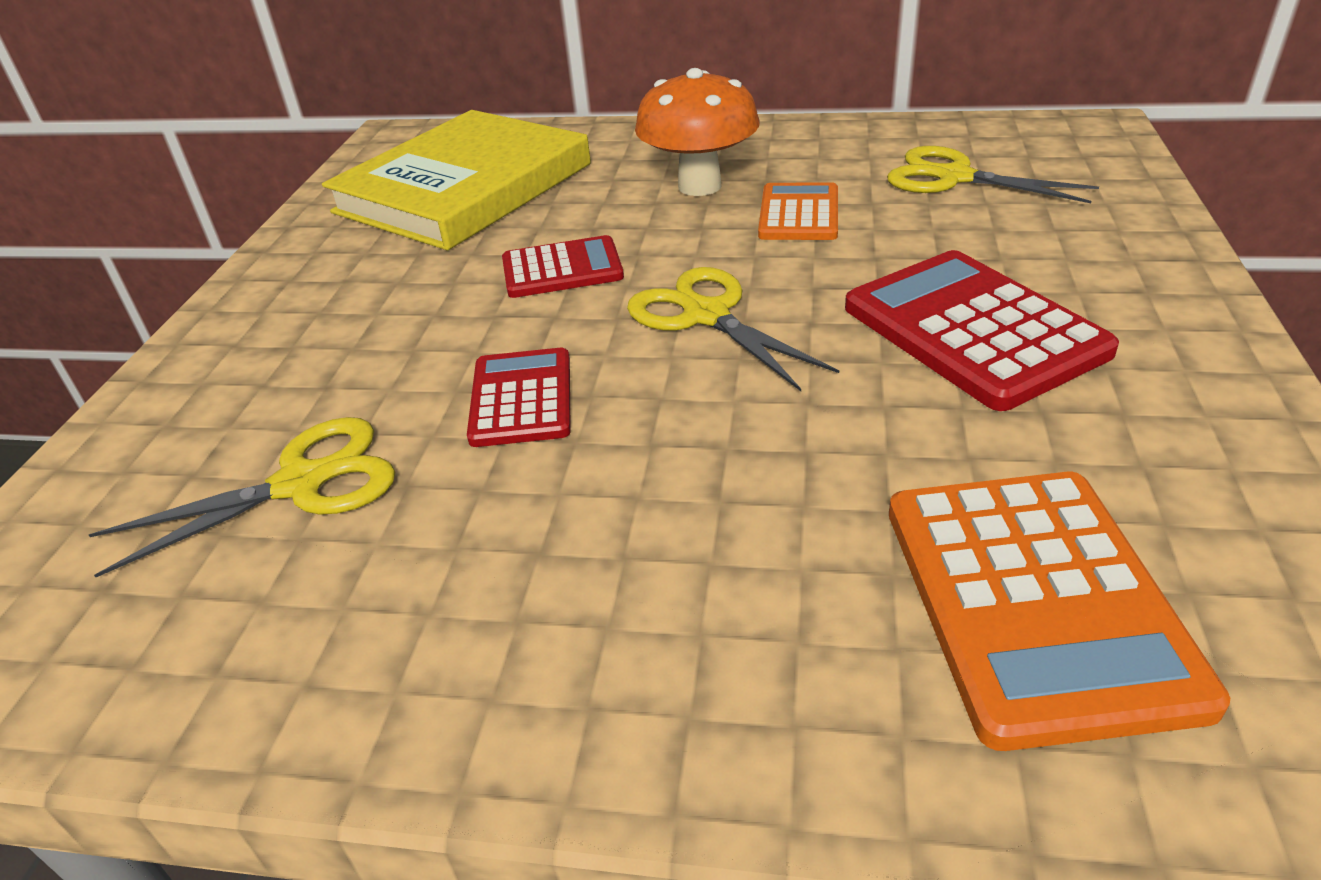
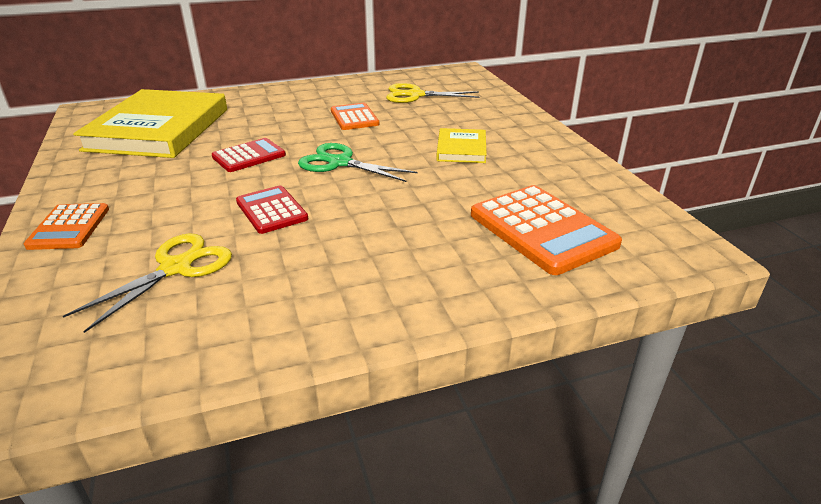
camera: 30 degrees left, 5 degrees down
yellow scissors [627,267,839,391] -> green scissors [298,143,417,182]
orange mushroom [635,68,760,196] -> none
red calculator [845,250,1119,411] -> yellow book [436,128,487,163]
none -> orange calculator [24,203,109,250]

